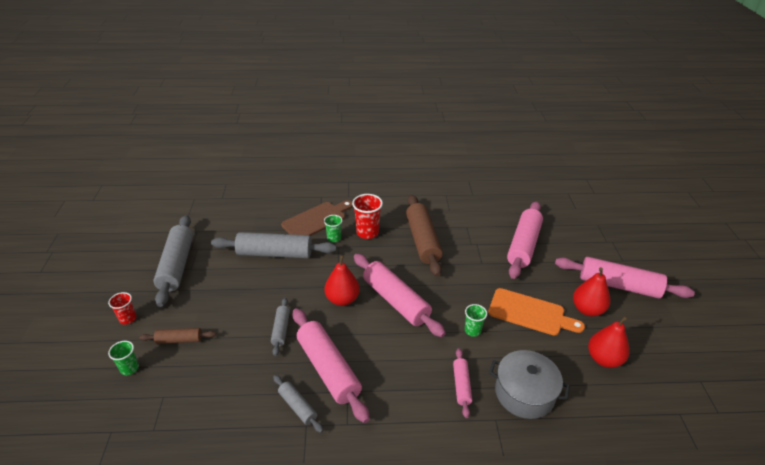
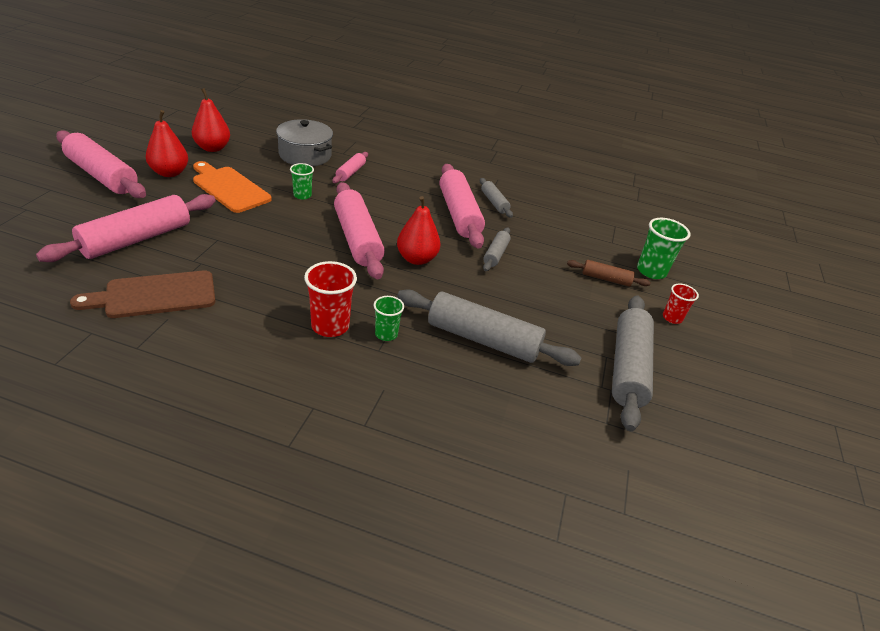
camera: 165 degrees left, 0 degrees up
green cup [108,341,139,375] -> green cup [637,218,691,279], size x1.64
brown cutting board [281,200,353,236] -> brown cutting board moved to [70,271,215,318]
brown rolling pin [406,195,443,277] -> none

